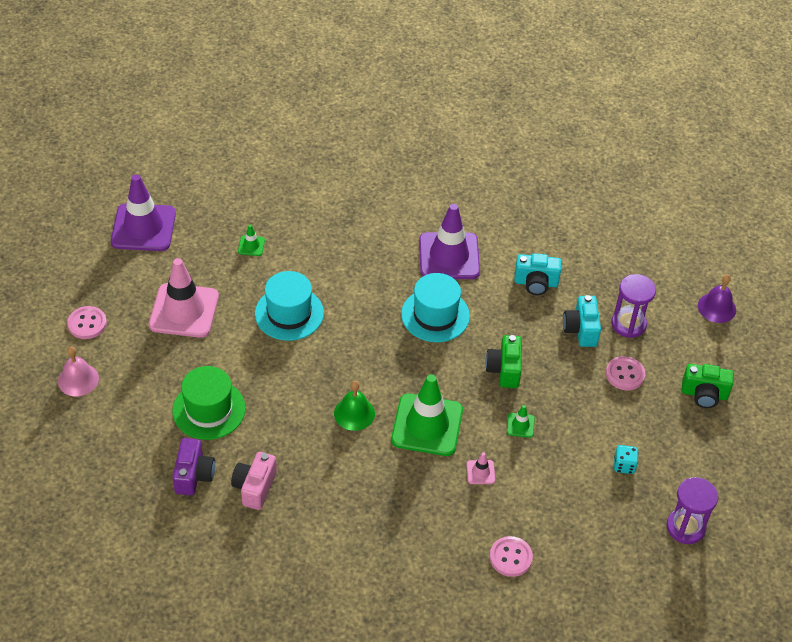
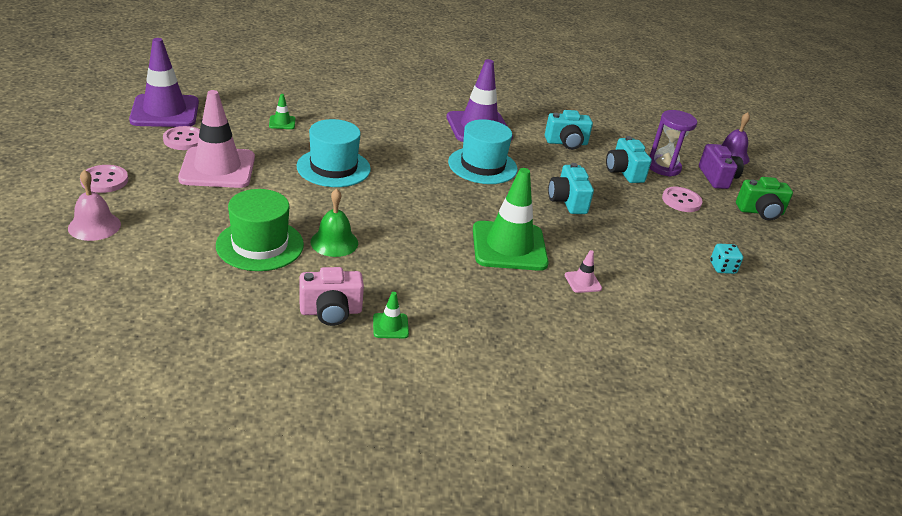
camera: 15 degrees left, 15 degrees down
purple camera [172,438,215,495] -> purple camera moved to [699,144,744,189]
pink camera [231,452,277,510] -> pink camera turned 105 degrees counterclockwise [299,267,364,326]
green bell [334,381,375,431] -> green bell moved to [310,188,358,257]
green camera [485,335,522,388] -> turquoise camera [548,163,594,214]
pink button [490,536,533,577] -> pink button moved to [163,126,200,150]
green traffic cone [507,405,535,438] -> green traffic cone moved to [373,292,409,338]
purple hourglass [666,477,718,544] -> none

